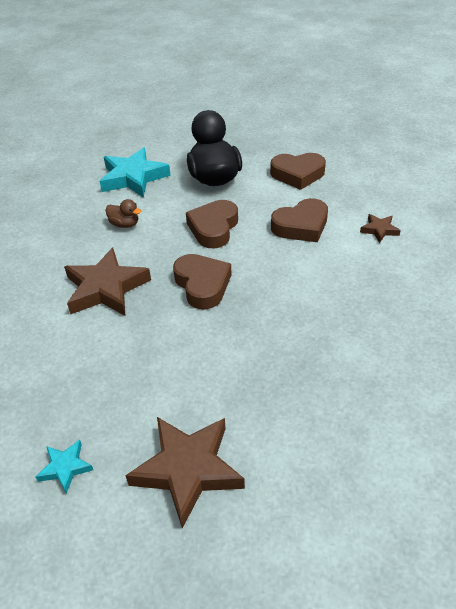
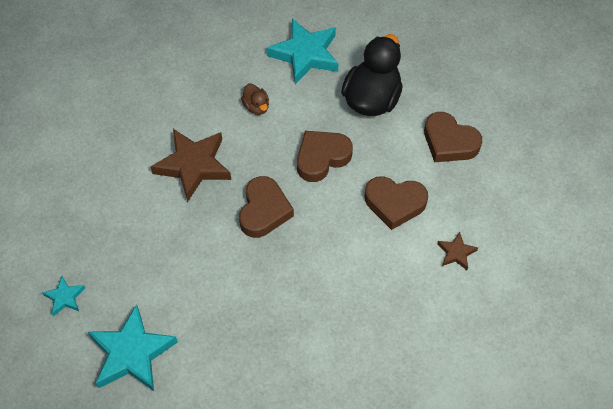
camera: 35 degrees right, 15 degrees up
brown star [125,417,245,528] -> turquoise star [88,304,178,391]

